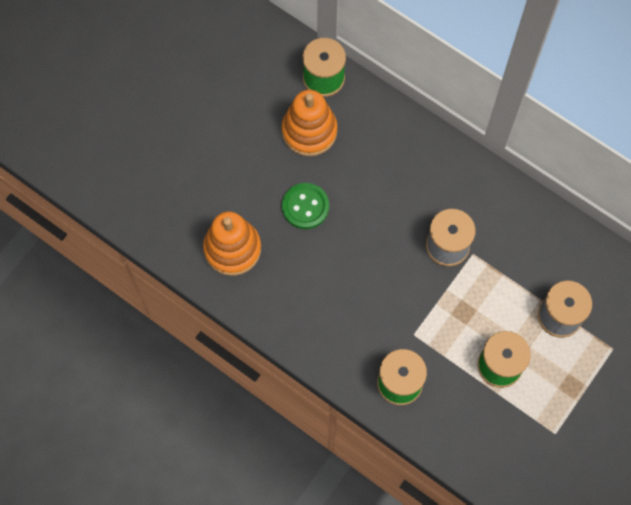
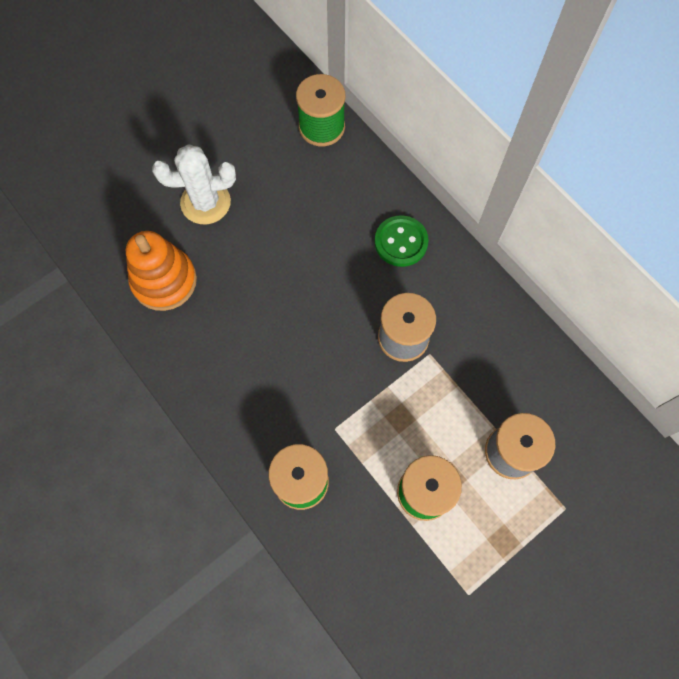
camera: 15 degrees right, 0 degrees up
orange stacking toy [282,90,338,156] -> none
green button [282,183,329,229] -> green button moved to [375,215,429,267]
none -> white cactus [152,144,236,224]

